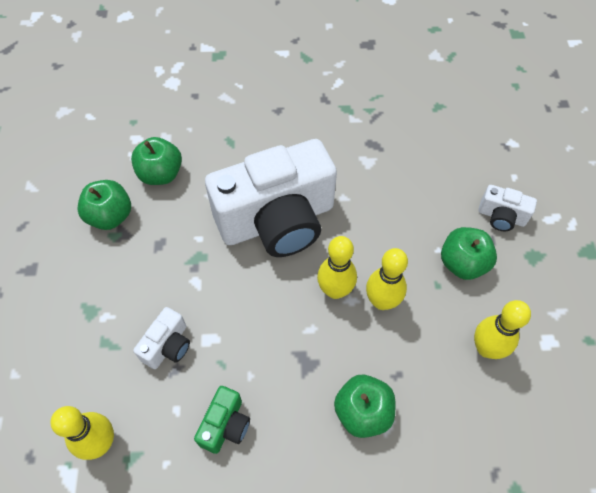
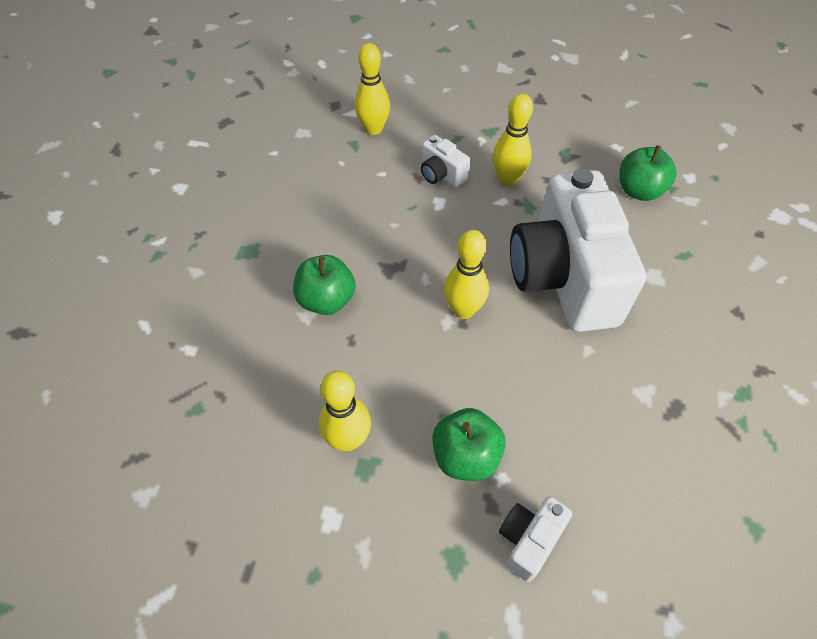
camera: 105 degrees right, 5 degrees down
green apple [77,180,131,230] -> none
green camera [194,386,250,454] -> none
yellow bowling pin [366,248,408,310] -> yellow bowling pin moved to [493,94,533,186]

